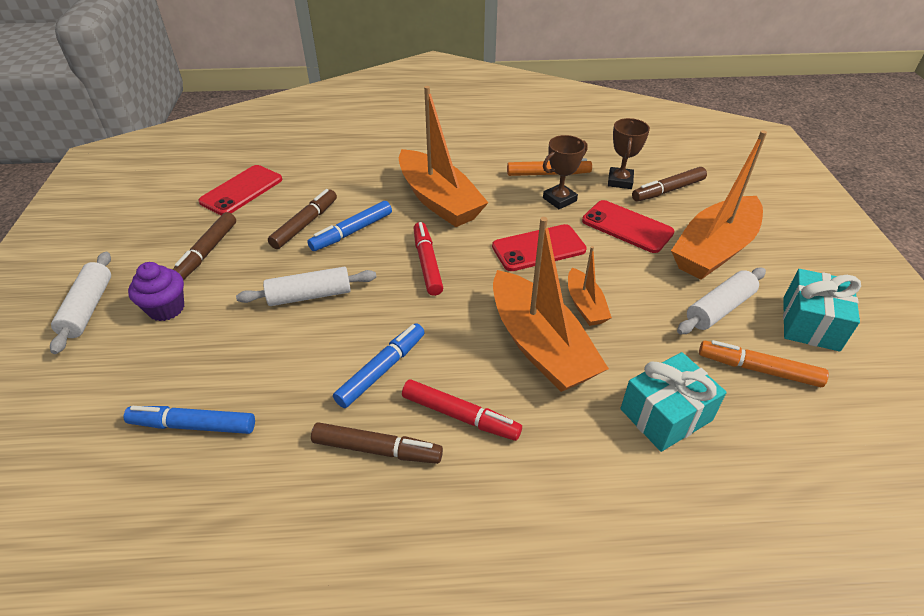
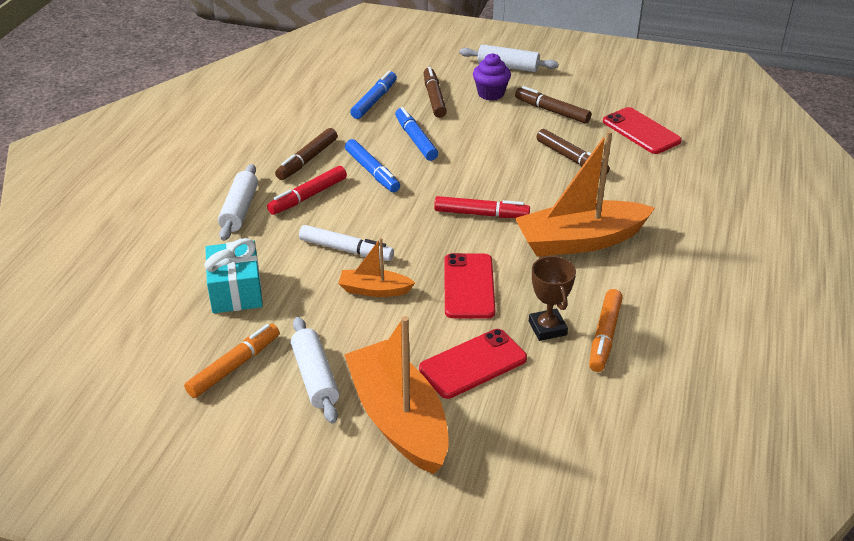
camera: 110 degrees right, 5 degrees down
white rolling pin [236,267,377,306] -> white rolling pin moved to [218,164,258,241]
blue marker [307,201,392,251] -> blue marker moved to [395,107,438,161]
orange boat [493,217,609,392] -> white marker [299,225,394,261]
brown trophy [608,118,650,189] -> none
brown marker [632,167,707,202] -> brown marker moved to [424,67,447,118]
turquoise gift [783,269,861,352] -> none

